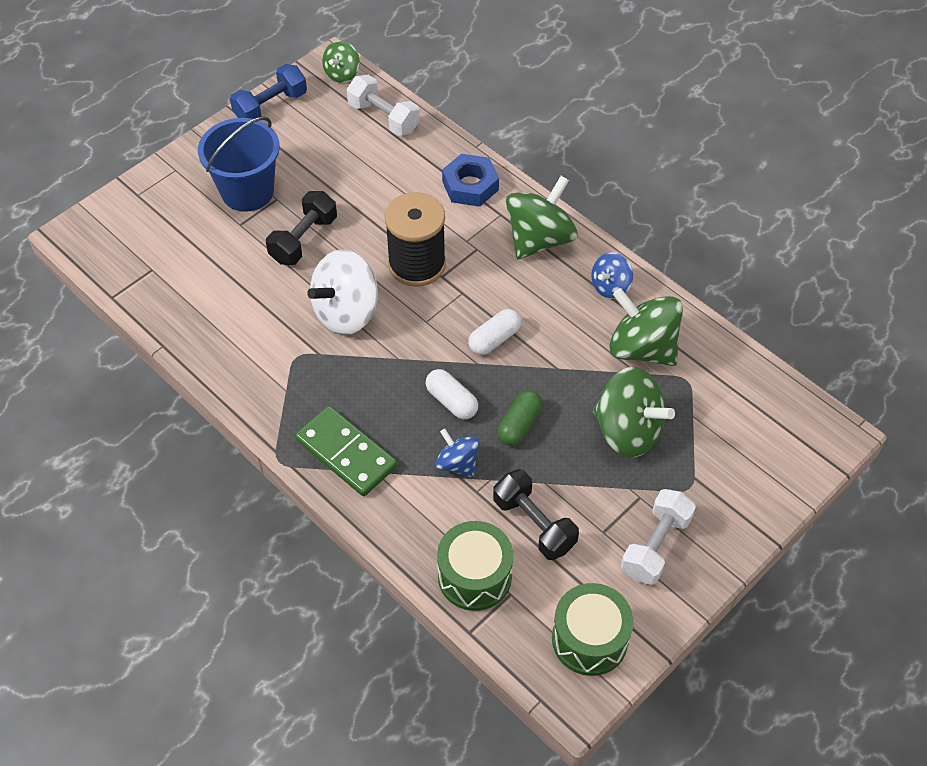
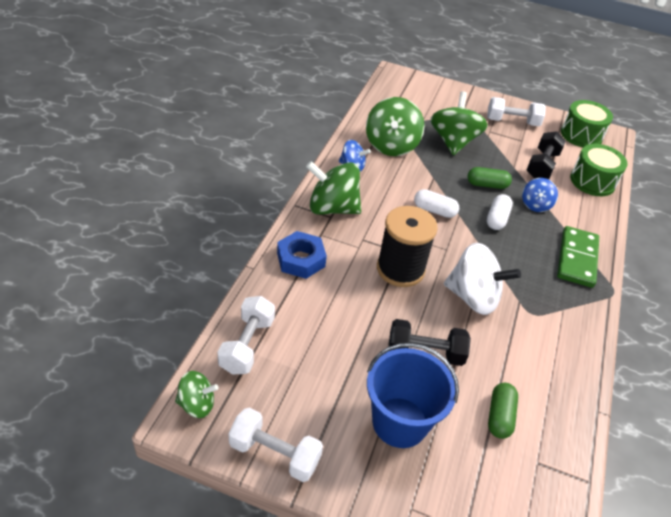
camera: 120 degrees left, 10 degrees down
blue dumbbell [230,64,307,119] -> white dumbbell [229,408,323,482]
none -> green capsule [488,383,518,439]

